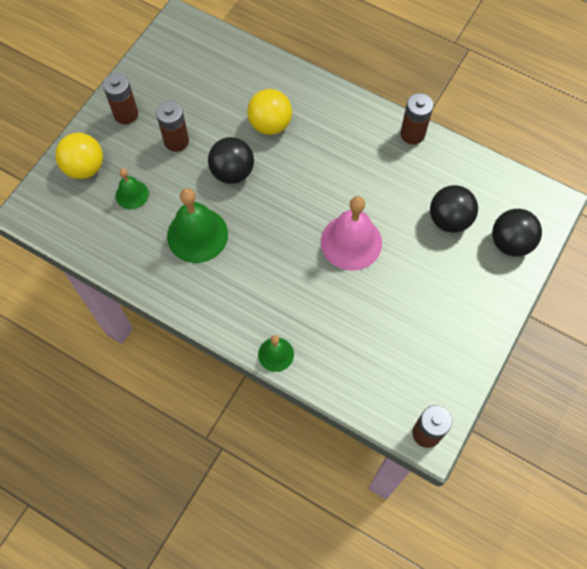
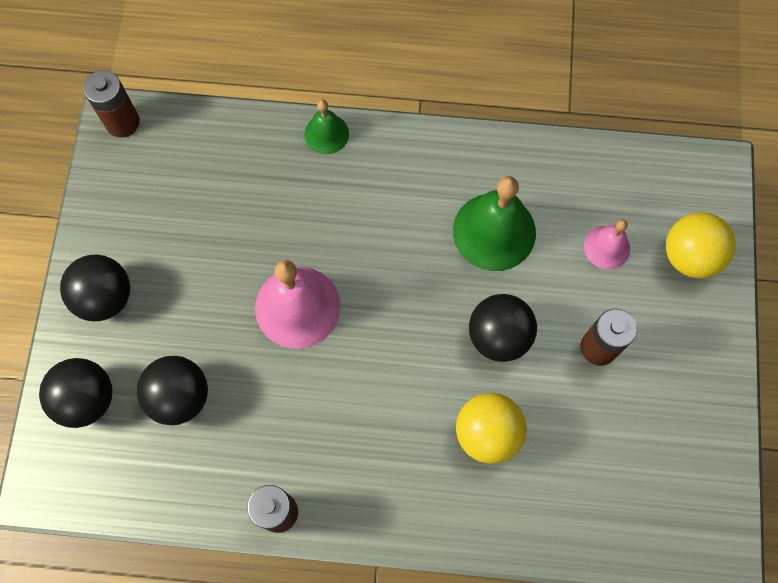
camera: 155 degrees right, 5 degrees up
brown battery [103,73,138,124] -> none
green bell [116,168,149,209] -> pink bell [584,219,630,269]
none -> black ball [60,255,130,322]

